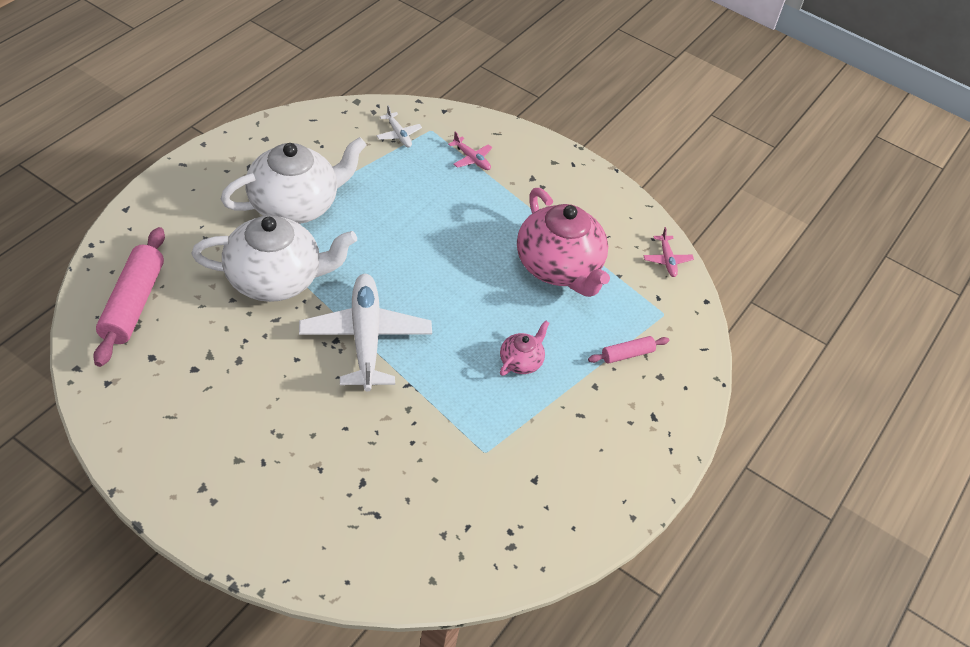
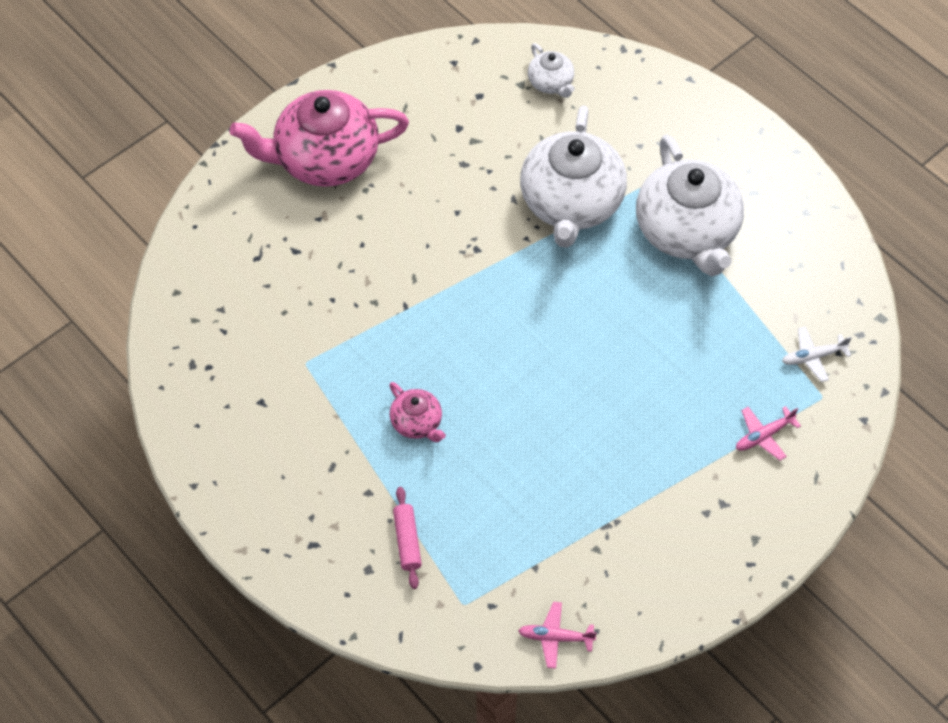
camera: 110 degrees right, 10 degrees up
pink rolling pin [93,227,165,367] -> white teapot [528,43,575,98]
white plane [299,274,432,392] -> none
pink teapot [517,188,610,297] -> pink teapot moved to [230,90,409,187]

